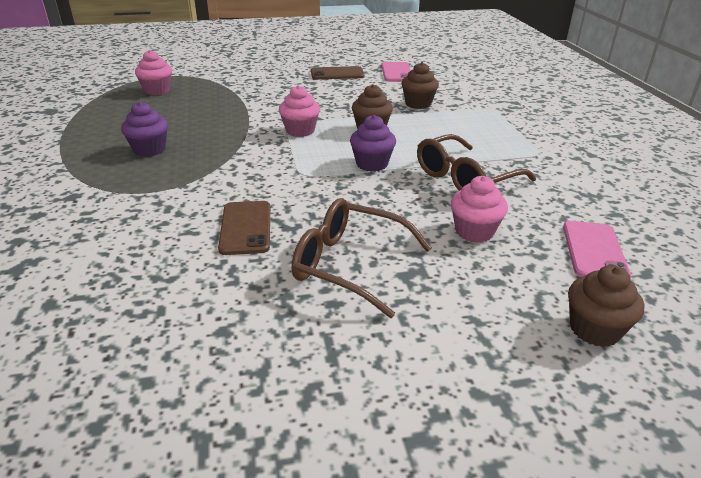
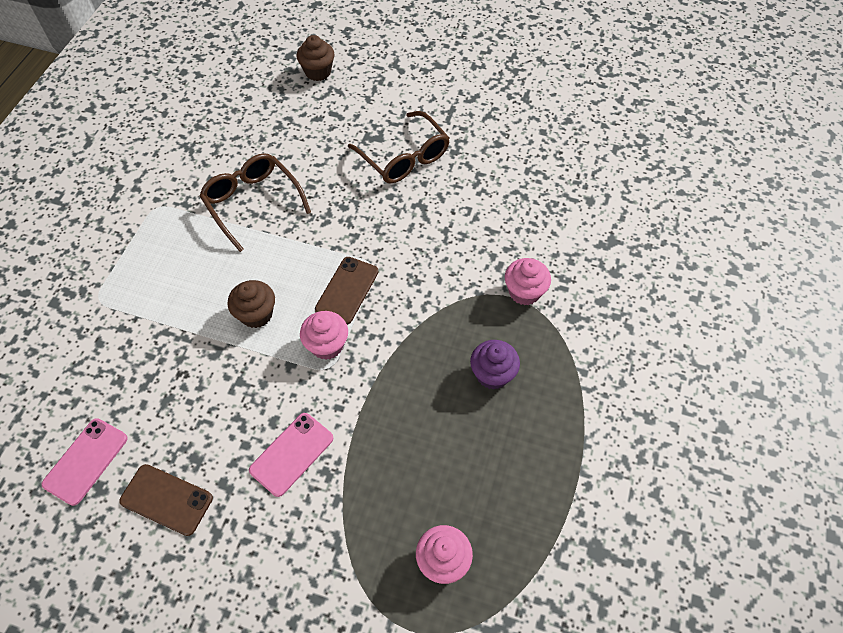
camera: 150 degrees left, 25 degrees up
brown phone [218,201,270,255] -> brown phone moved to [315,257,378,325]
purple cupcake [350,115,396,172] -> none
brown cupcake [402,62,439,109] -> none
brown glasses [417,134,536,191] -> brown glasses turned 120 degrees counterclockwise [200,153,311,252]
pink cupcake [451,176,508,243] -> pink cupcake moved to [505,258,551,305]
pink phone [563,221,631,277] -> pink phone moved to [249,413,333,497]

